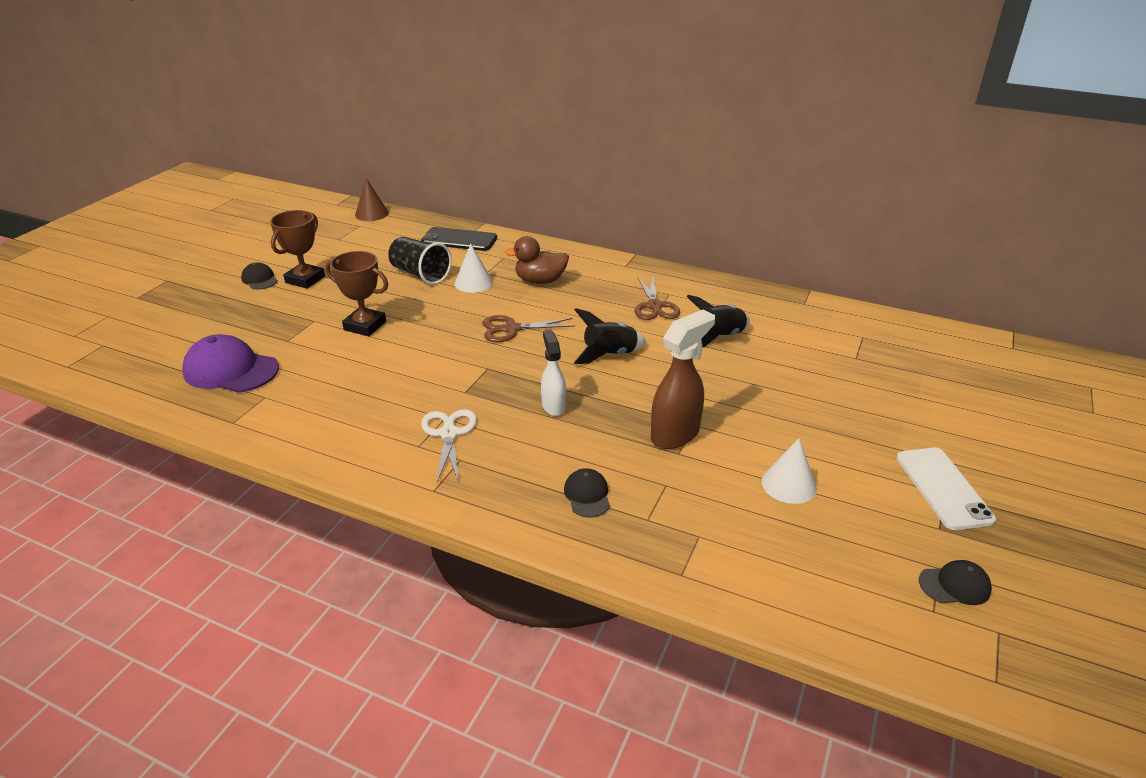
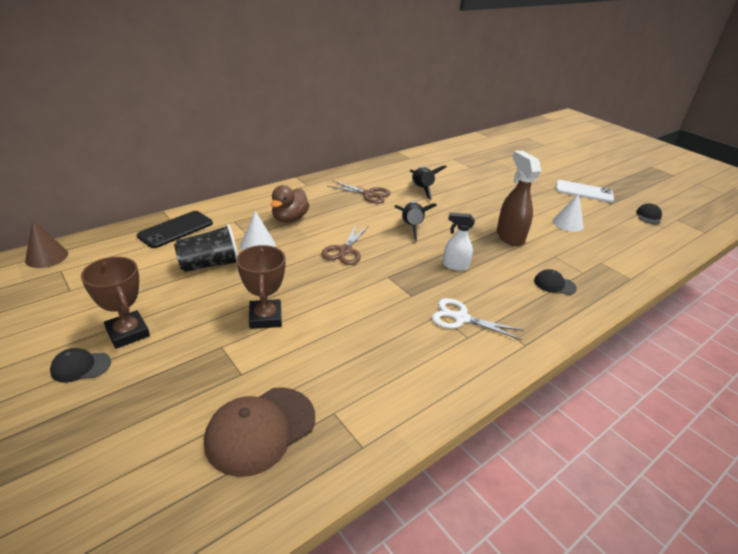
camera: 65 degrees left, 0 degrees up
purple cap [182,334,279,393] -> brown cap [204,387,315,477]
brown trophy [325,251,388,336] -> brown trophy turned 60 degrees counterclockwise [236,245,286,329]

